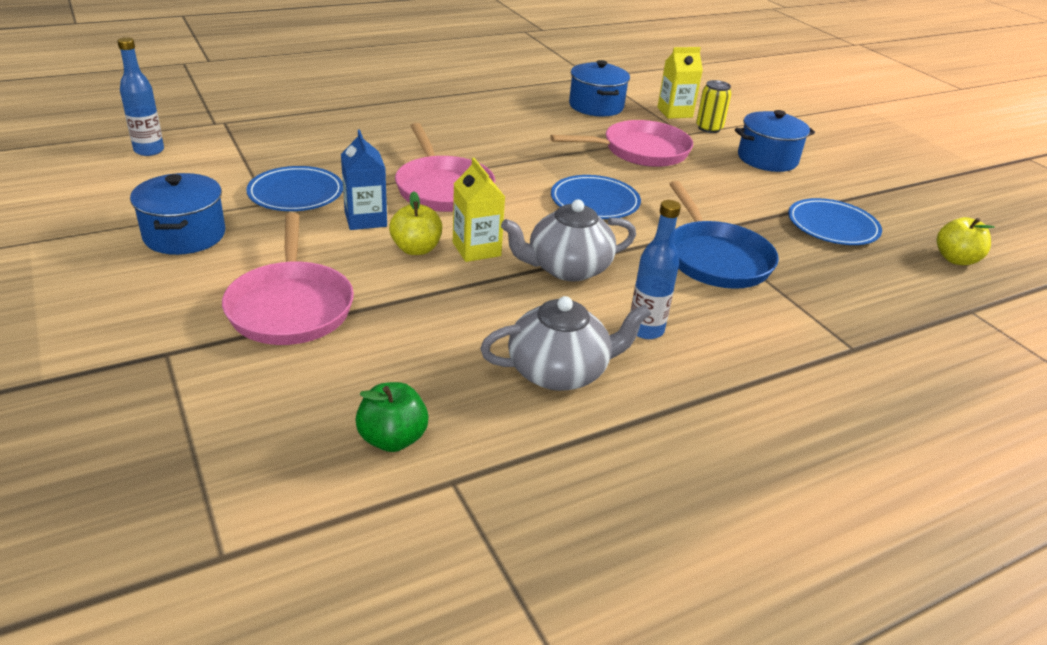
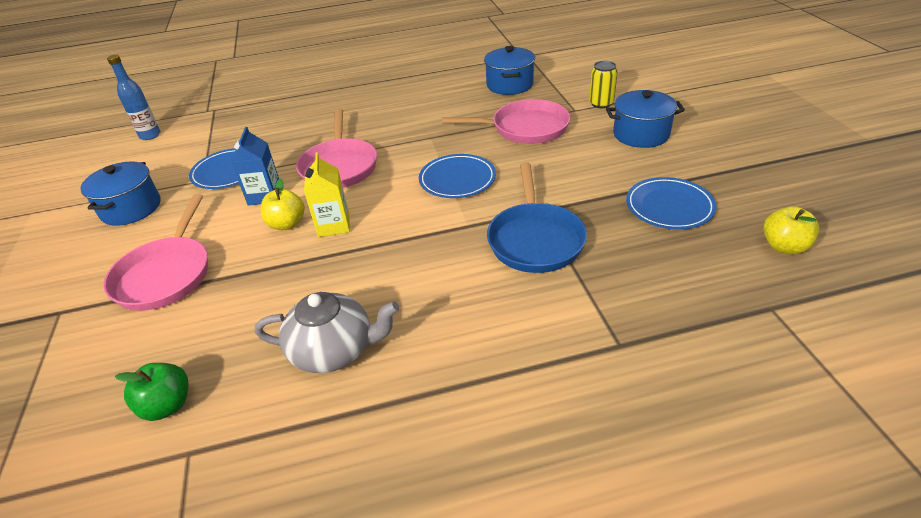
camera: 20 degrees right, 5 degrees up
grey teapot [501,199,636,281] -> none
blue bottle [630,200,681,339] -> none
yellow carton [657,47,703,119] -> none

